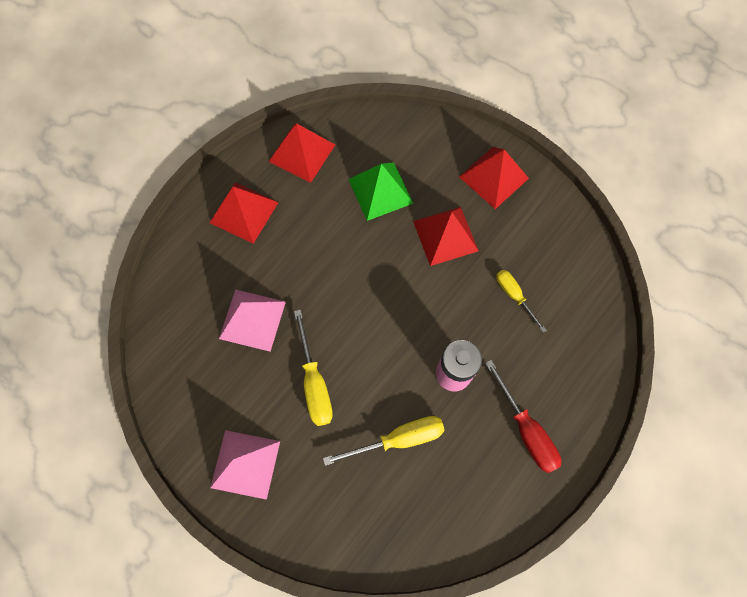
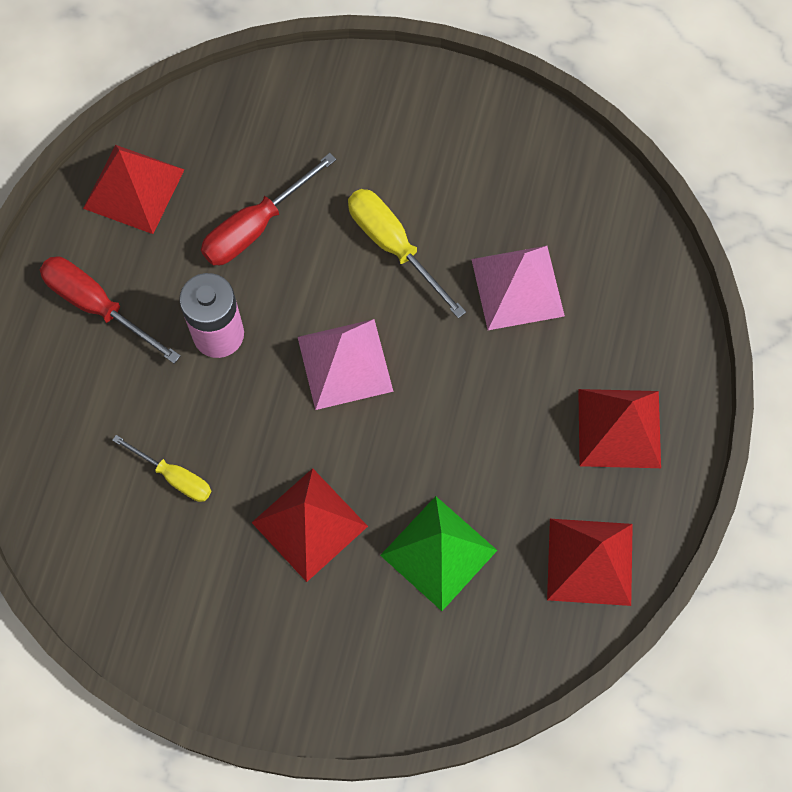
camera: 155 degrees right, 0 degrees up
pink pyramid [210,430,280,500] -> pink pyramid moved to [298,319,394,410]
yellow screwdriver [323,416,445,466] -> red screwdriver [201,153,336,266]
red pyramid [459,147,529,209] -> red pyramid moved to [83,145,185,234]

